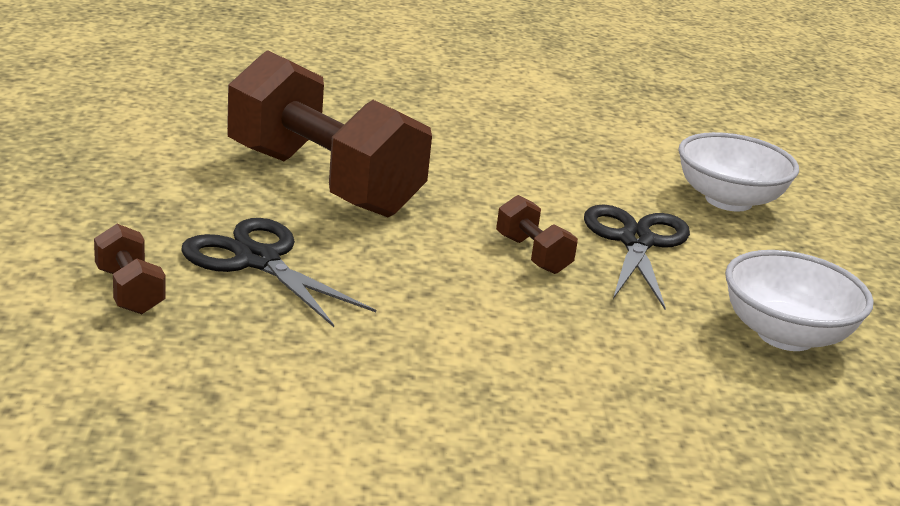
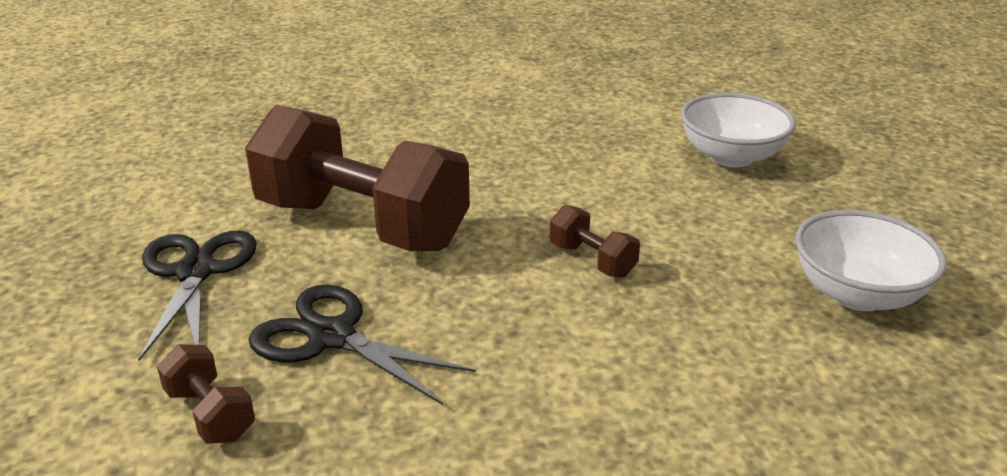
camera: 10 degrees left, 5 degrees up
black scissors [584,205,690,309] -> black scissors moved to [138,231,257,361]

